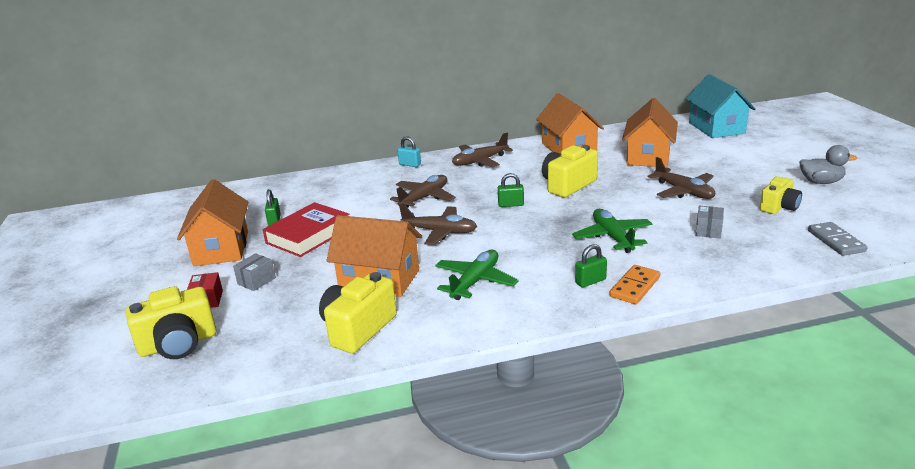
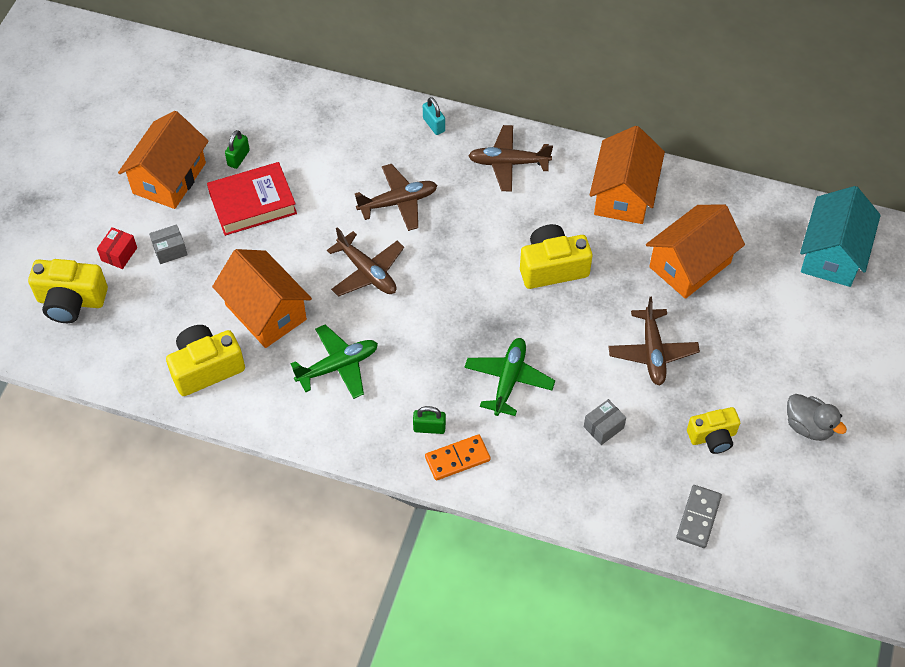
camera: 30 degrees right, 30 degrees up
green padlock [498,173,524,207] -> none

